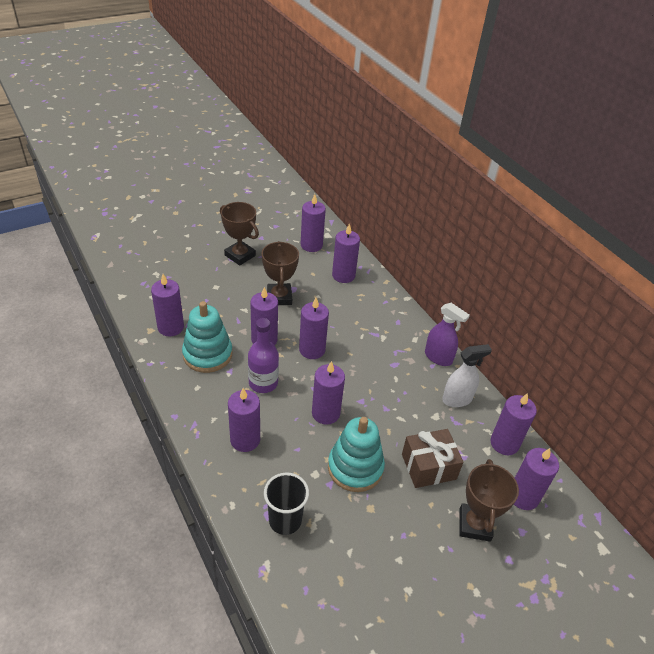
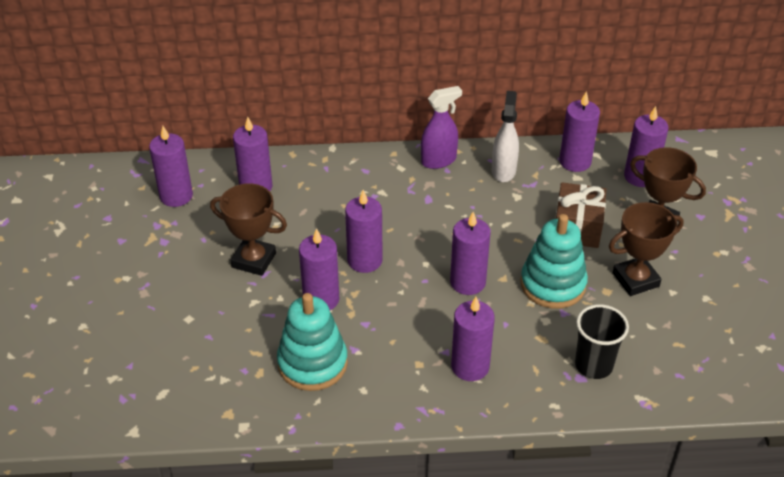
camera: 60 degrees left, 0 degrees up
purple candle [151,274,184,336] -> none
brown trophy [220,202,259,266] -> brown trophy moved to [609,202,684,296]
purple bottle [248,318,279,393] -> none

